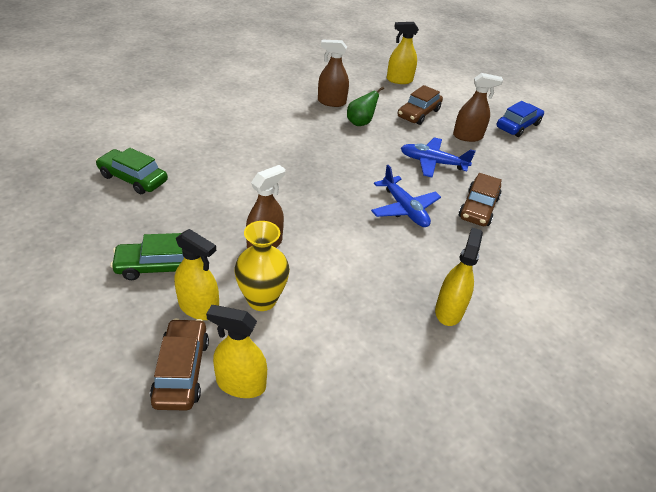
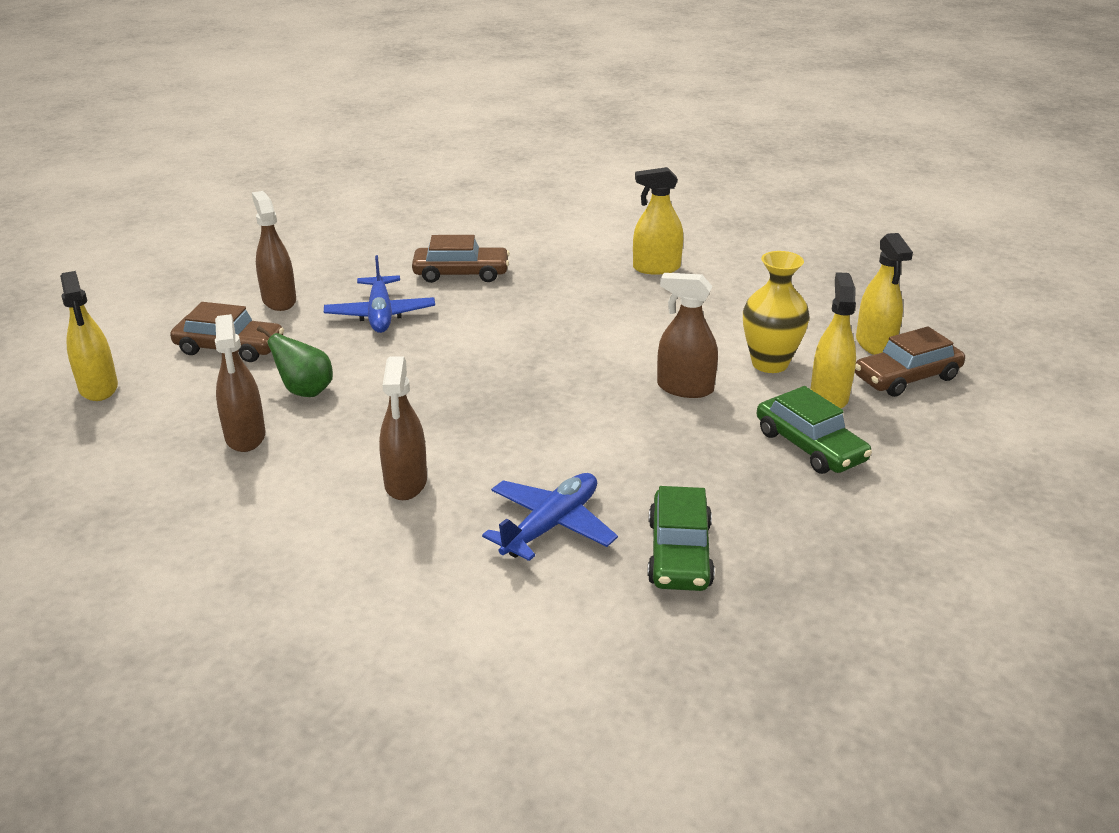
camera: 110 degrees left, 10 degrees down
blue plane [371,165,441,227] -> blue plane moved to [482,473,618,561]
blue car [497,101,544,137] -> none
none -> brown spray bottle [379,356,427,500]

